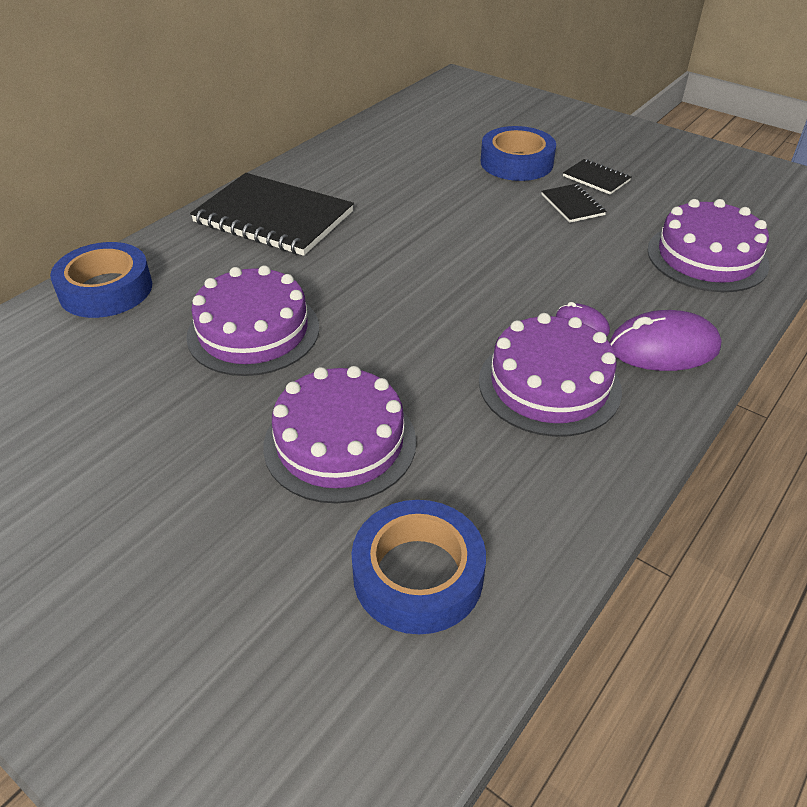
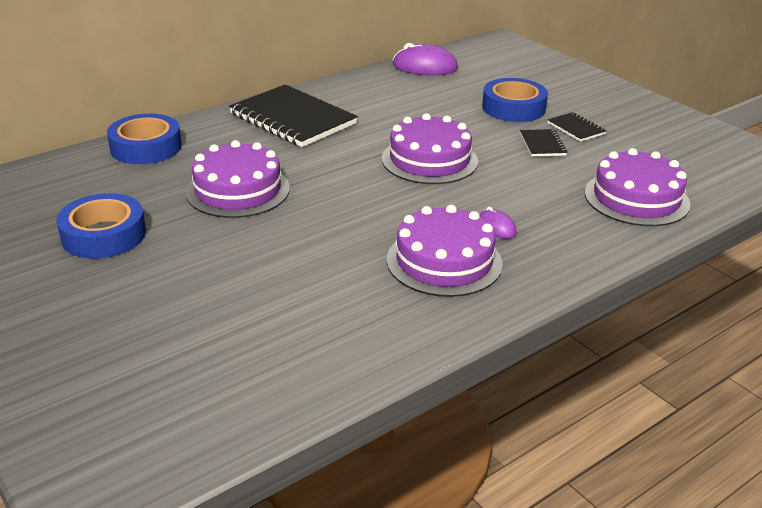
camera: 15 degrees right, 10 degrees down
purple cake [263,366,416,503] -> purple cake moved to [382,113,478,184]
blue tape [351,500,486,634] -> blue tape moved to [56,193,146,259]
purple mouse [609,310,722,371] -> purple mouse moved to [393,43,458,75]

